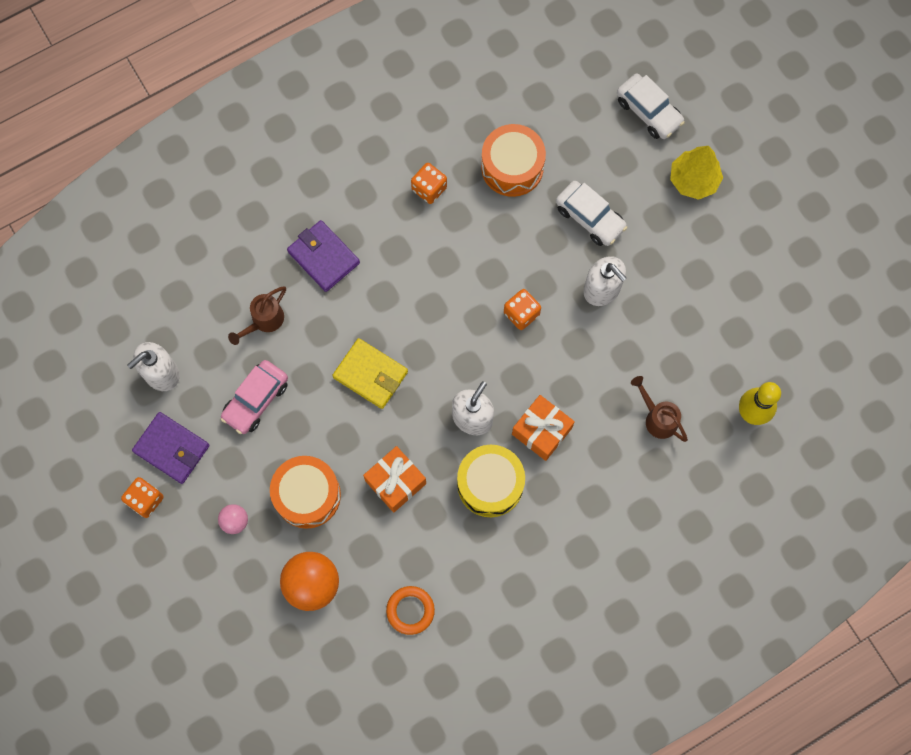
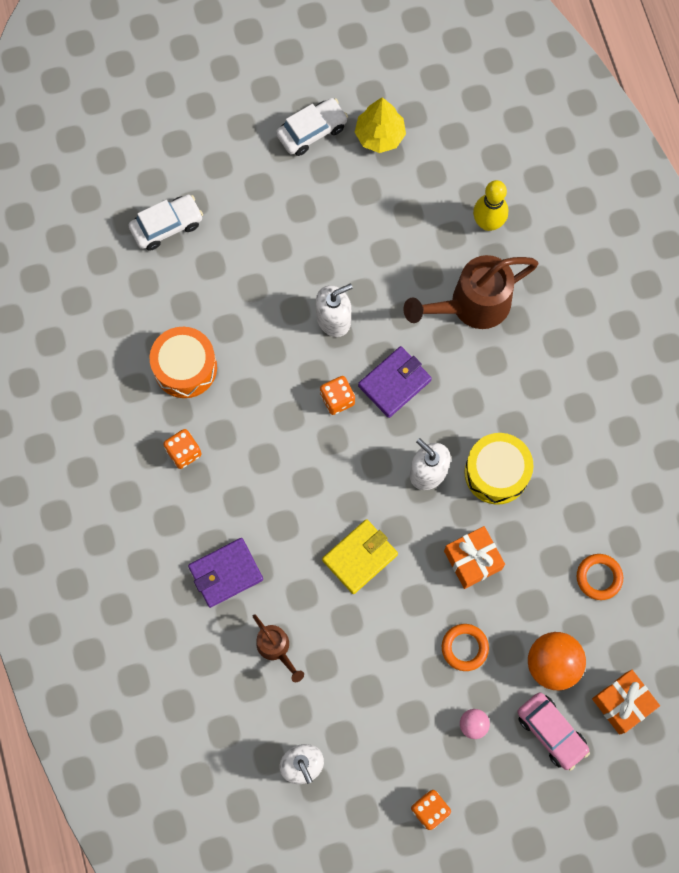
camera: 75 degrees left, 0 degrees up
purple wallet [132,412,210,484] -> purple wallet moved to [358,346,432,418]
pink car [220,360,288,434] -> pink car moved to [517,692,590,771]
orange drum [270,456,341,529] -> orange ring [442,624,489,671]
orange gift [512,395,575,461] -> orange gift moved to [592,670,660,735]
white car [556,181,627,246] -> white car moved to [276,98,348,156]
brown watering can [631,376,688,442] -> brown watering can [404,255,538,329], size x1.90
yellow tree [670,146,723,200] -> yellow tree moved to [355,97,406,153]

